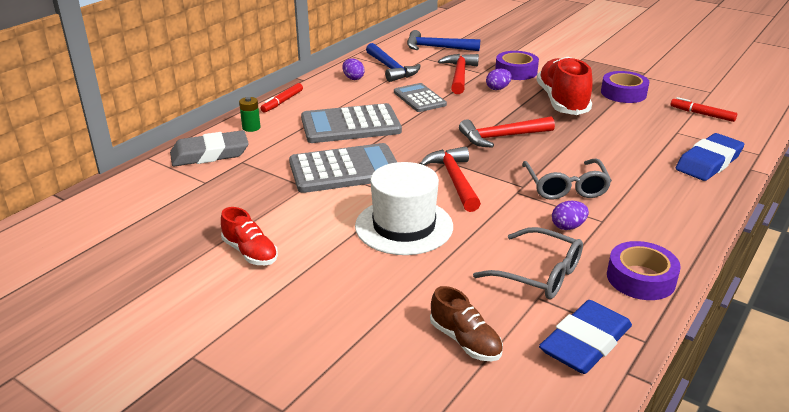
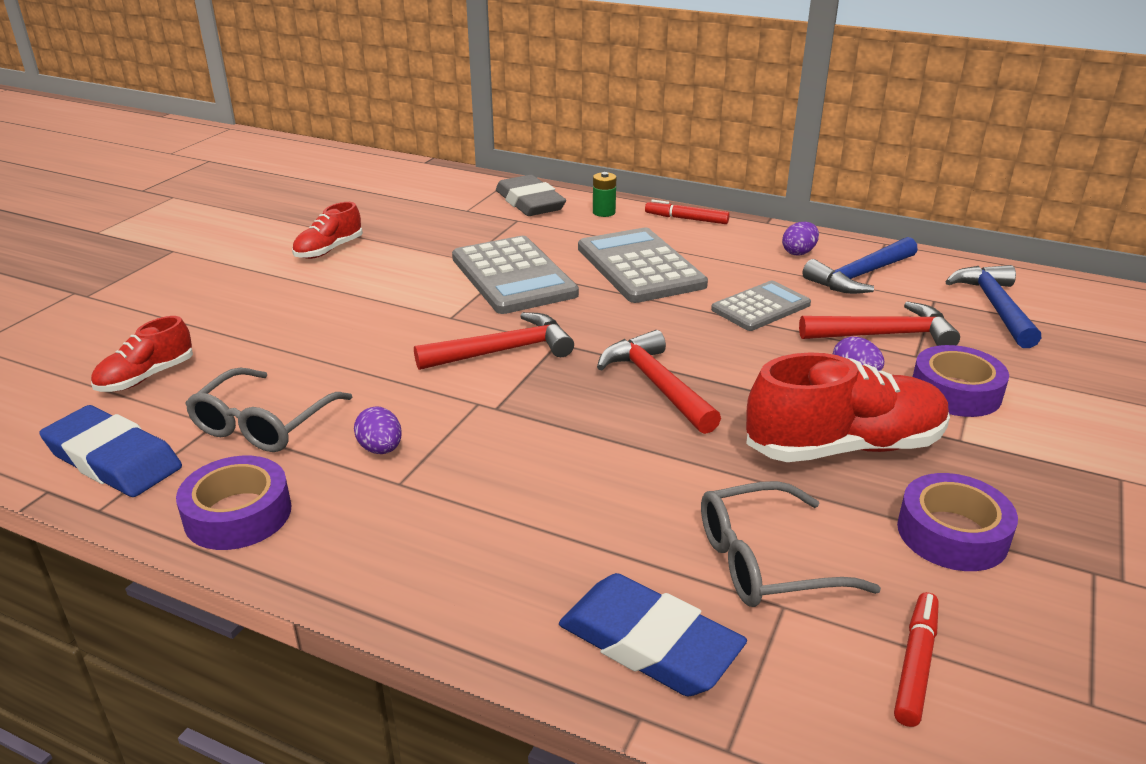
camera: 80 degrees right, 0 degrees up
white hat [355,162,453,255] -> none
brown shoe [430,286,503,361] -> red shoe [91,316,193,392]
grey glasses [522,159,612,200] -> grey glasses moved to [701,481,881,607]

